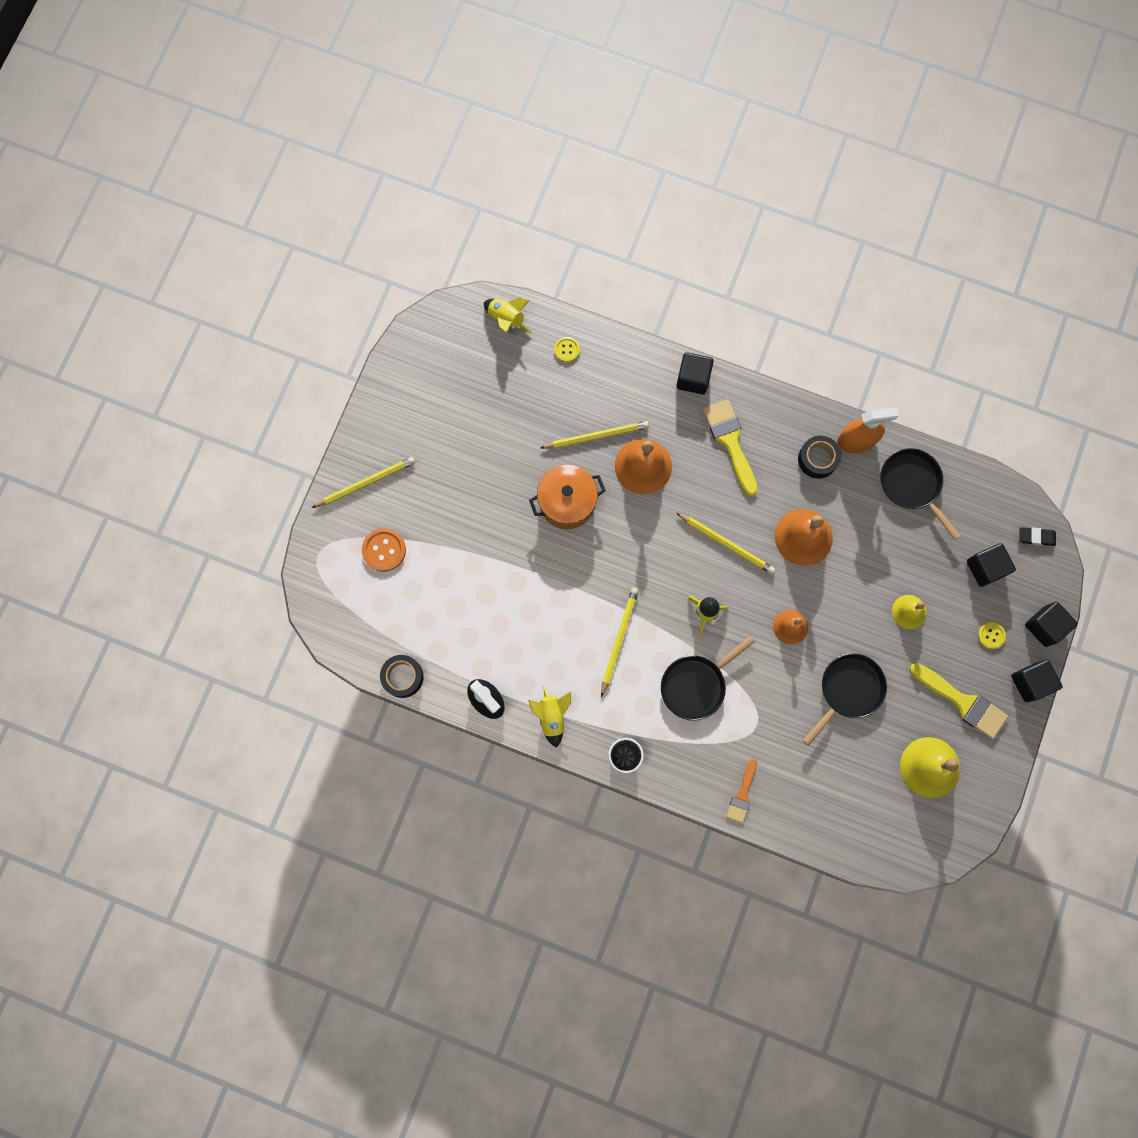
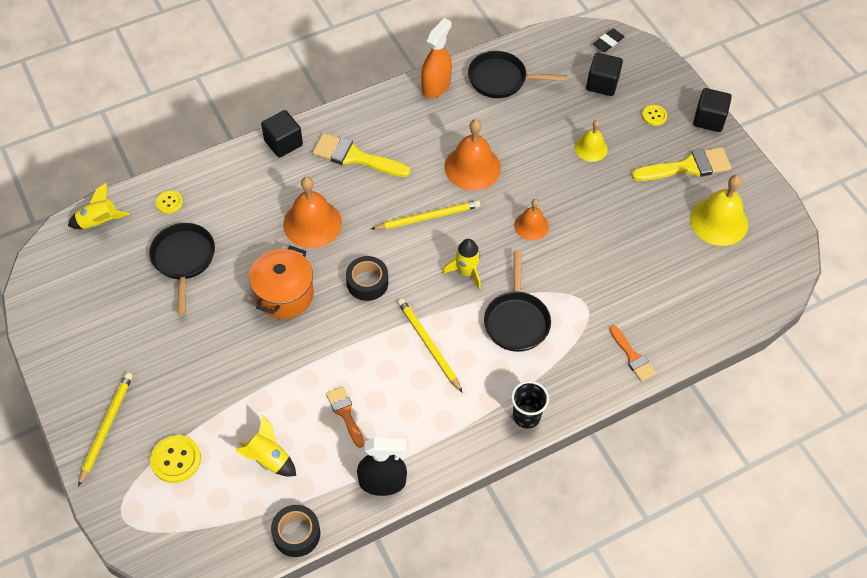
camera: 50 degrees left, 20 degrees down
orange button [362,528,406,572] -> yellow button [150,435,201,483]
yellow rocket [528,686,571,748] -> yellow rocket moved to [235,415,296,477]
yellow pencil [541,421,649,449] -> none
black tape [798,436,841,479] -> black tape moved to [346,256,388,301]
black pan [803,653,887,746] -> black pan moved to [149,223,215,315]
black cube [1025,602,1078,647] -> none
none -> orange brush [326,386,364,448]

